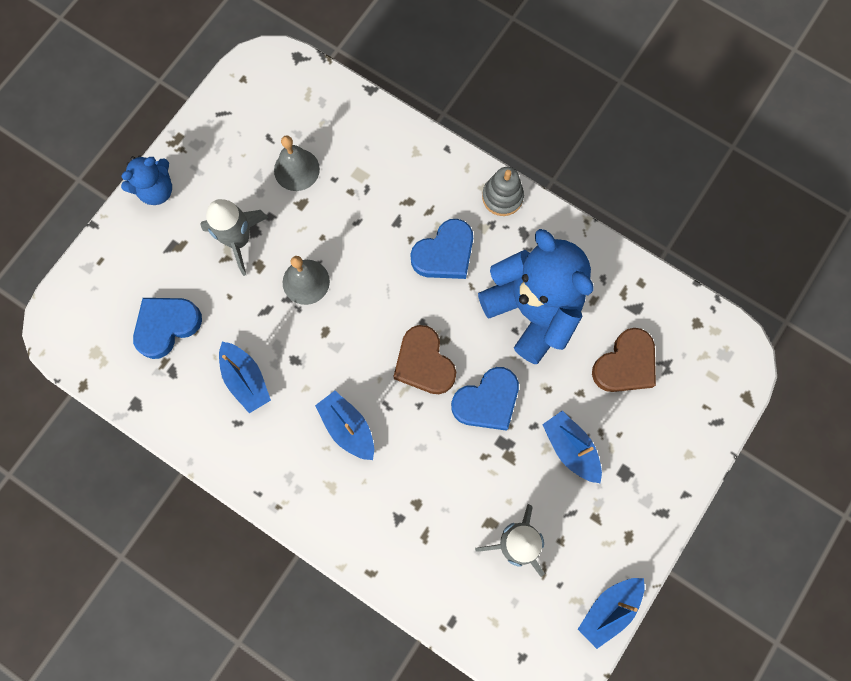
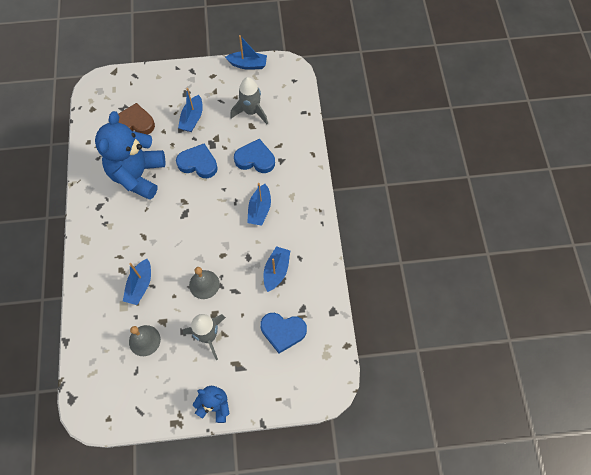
camera: 130 degrees left, 10 degrees down
brown heart [393,325,456,394] -> none
blue heart [410,219,473,279] -> blue heart moved to [234,139,275,173]
grey stacking toy [482,167,524,216] -> none
none -> blue boat [123,259,151,305]

